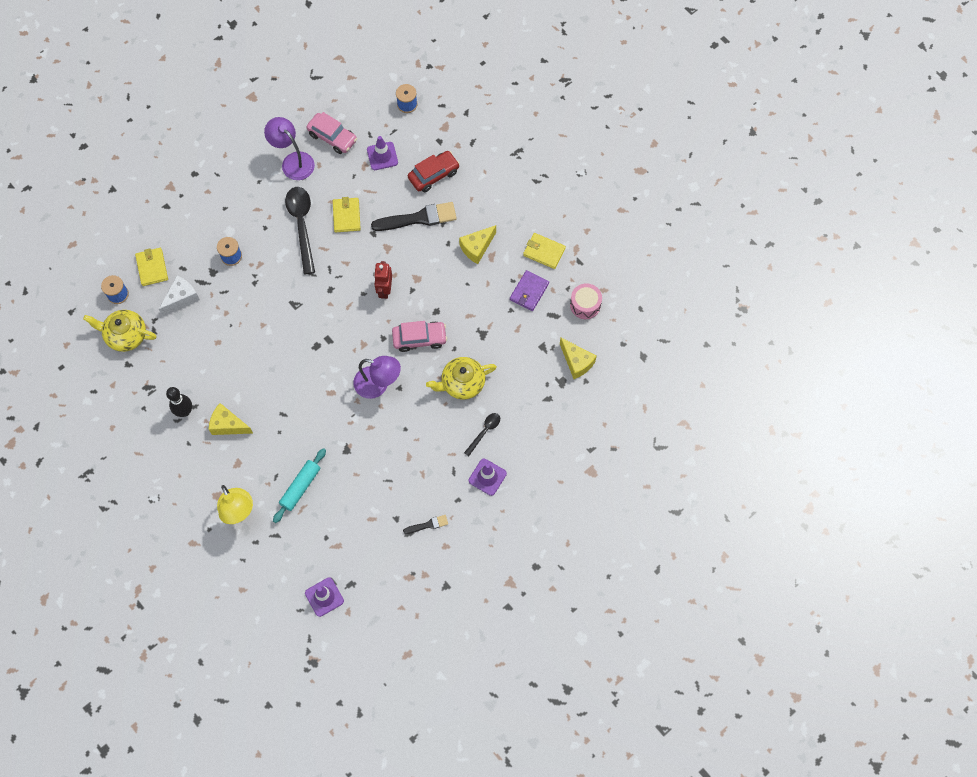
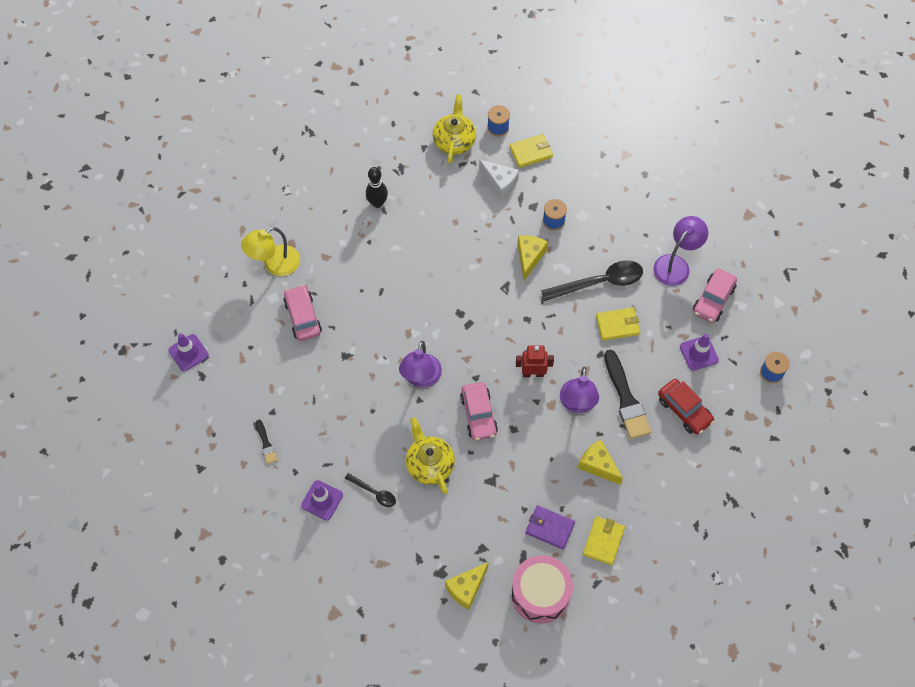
camera: 85 degrees right, 5 degrees down
yellow cheese [209,403,253,435] -> yellow cheese moved to [518,235,548,281]
turquoise rolling pin [273,448,326,523] -> pink car [283,285,322,341]
pink drum [570,283,602,319] -> pink drum [511,555,573,624], size x1.61
none -> purple lamp [560,367,599,413]

